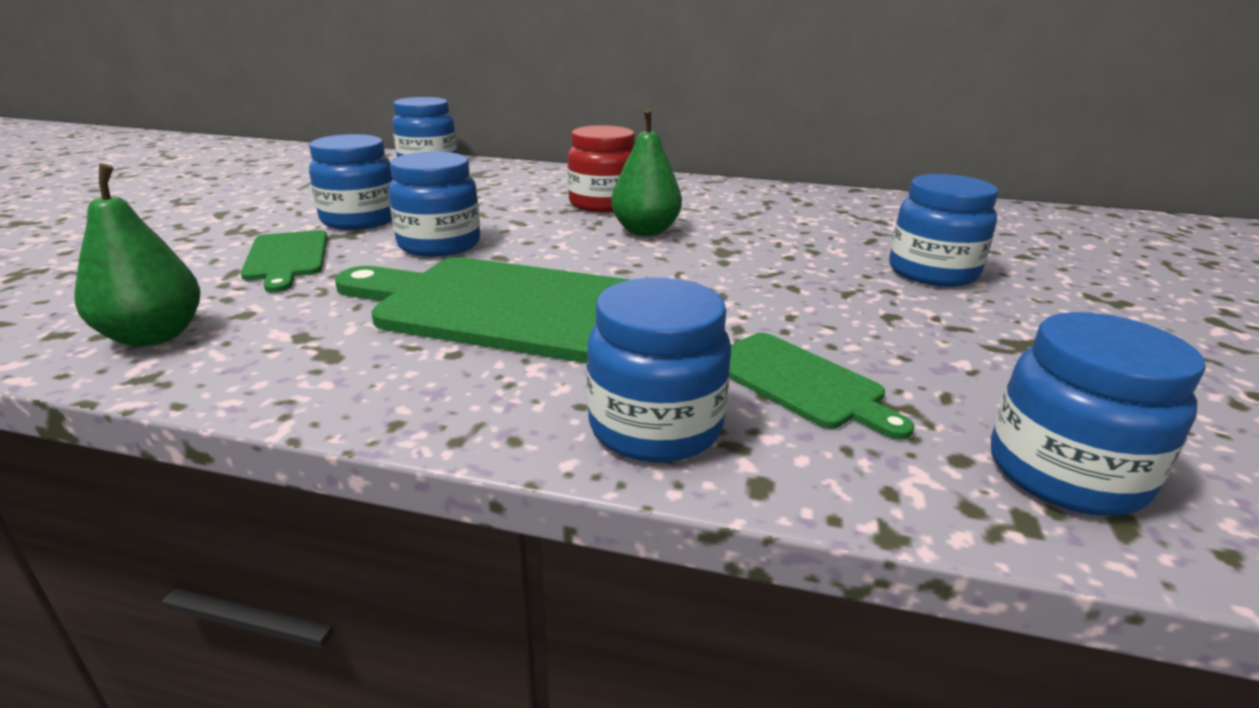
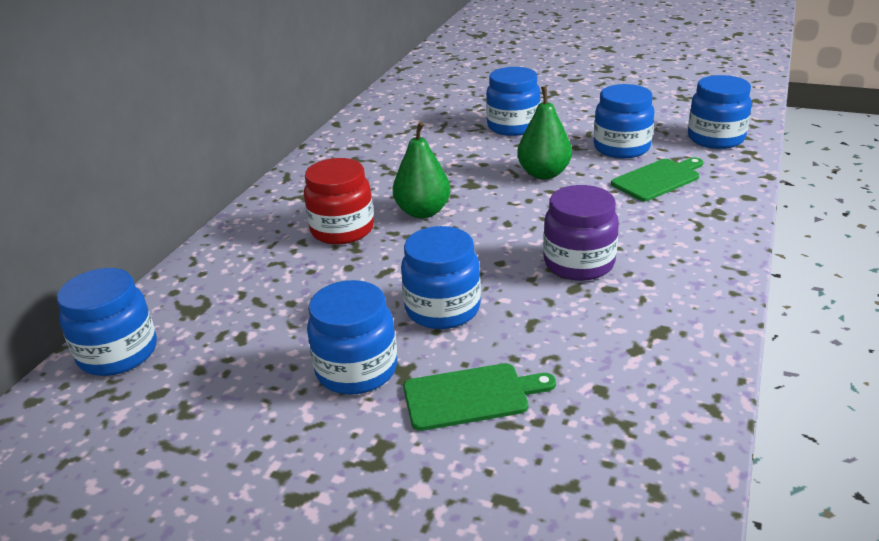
camera: 80 degrees left, 5 degrees up
green pear [75,164,200,347] -> green pear moved to [517,86,572,179]
green cutting board [335,257,631,363] -> purple jar [543,185,619,281]
blue jar [587,277,731,462] -> blue jar moved to [594,84,654,158]

